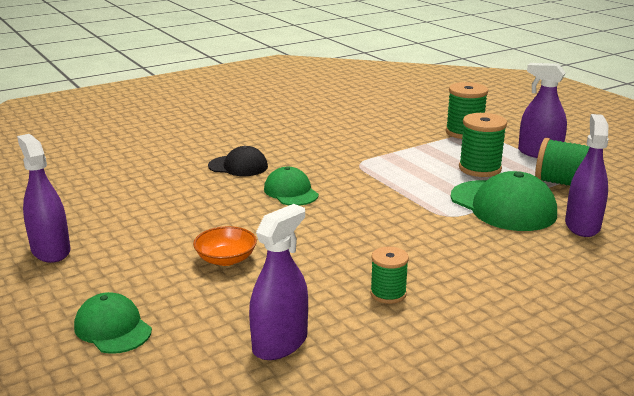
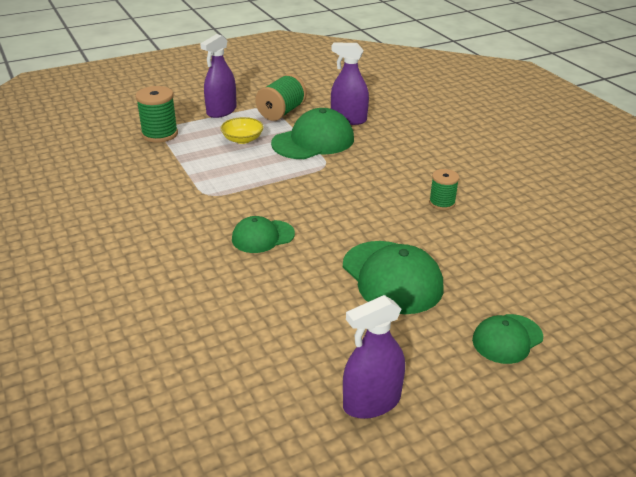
camera: 85 degrees left, 10 degrees up
orange bowl [193,226,257,266] -> green cap [343,241,444,314]
black cap [208,146,268,176] -> none
purple spray bottle [249,204,308,360] -> none
green spool [459,113,507,177] -> yellow bowl [220,117,264,144]

